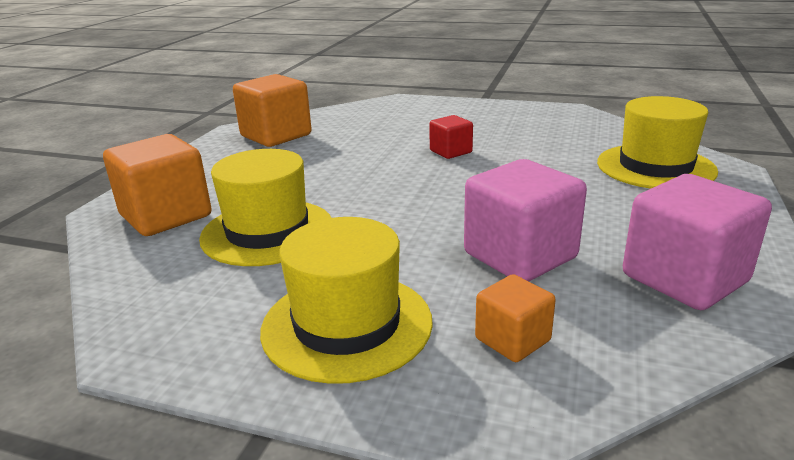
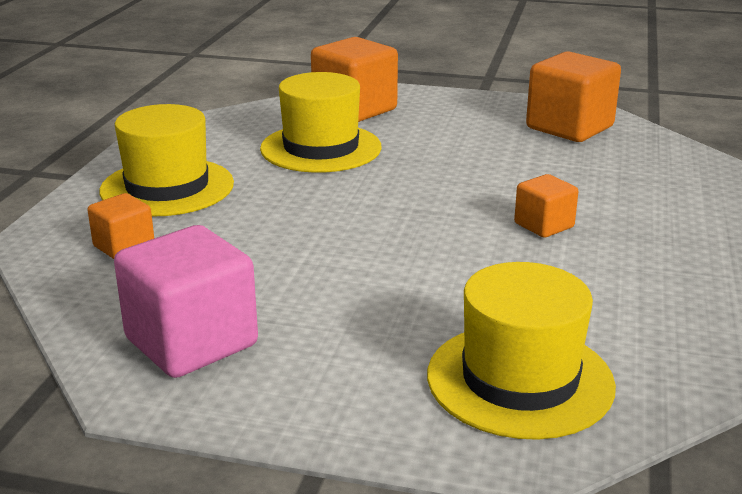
camera: 85 degrees right, 0 degrees up
red cube [429,115,473,159] -> orange cube [514,174,578,238]
pink cube [464,159,587,281] -> none

